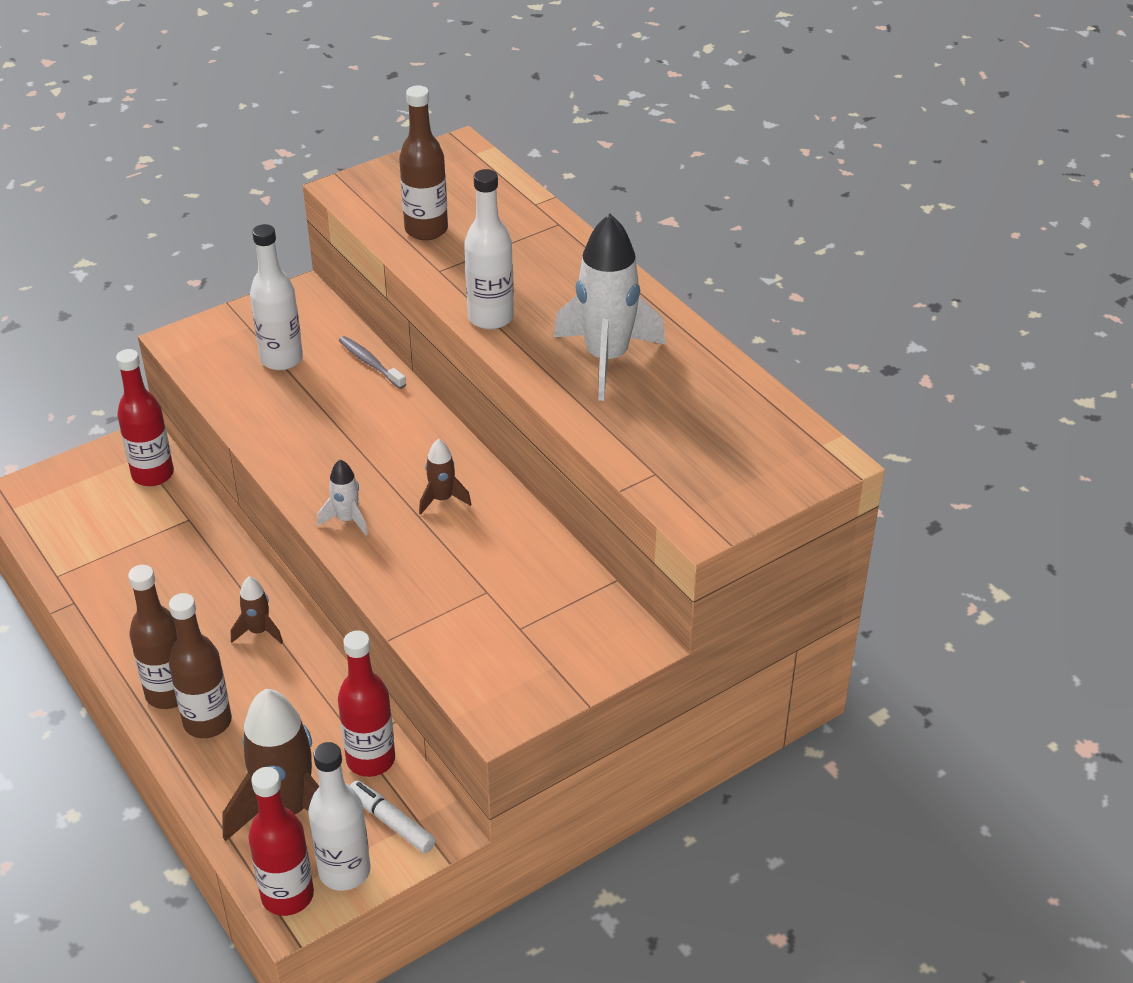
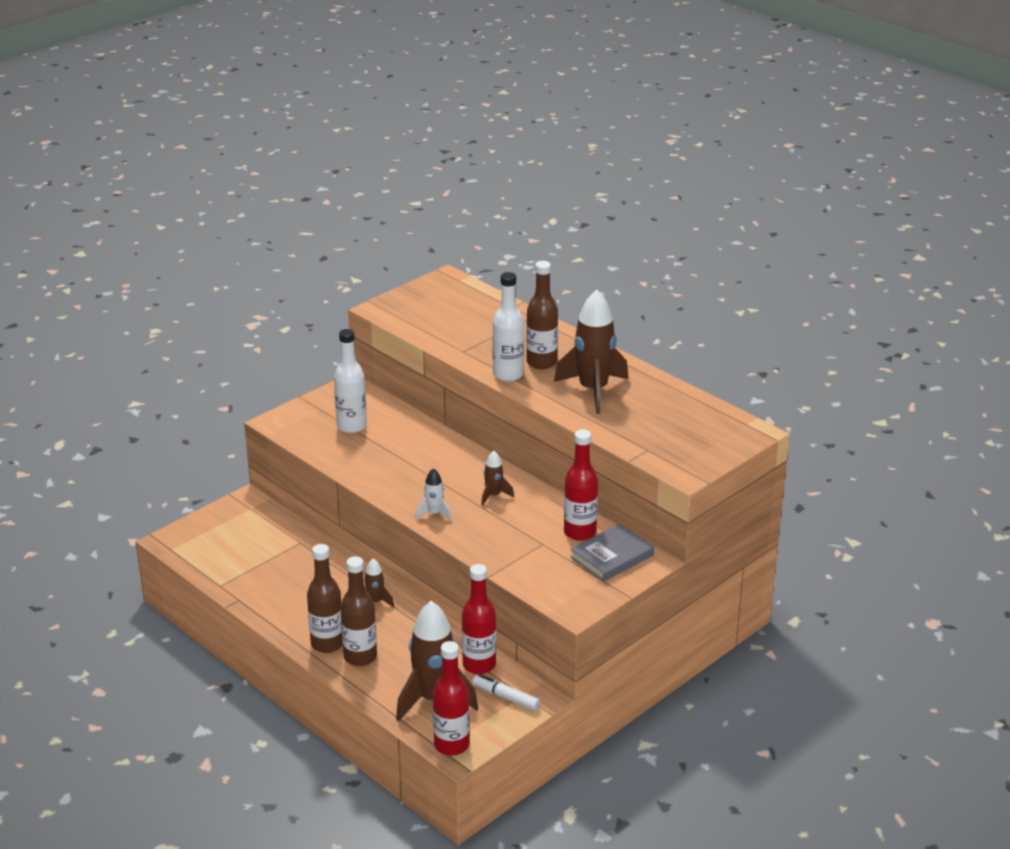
camera: 10 degrees left, 10 degrees down
red bottle [116,349,174,486] -> red bottle moved to [564,429,598,541]
white bottle [308,742,371,891] -> none
grey toothbrush [339,336,406,389] -> none
brown bottle [399,85,448,240] -> brown bottle moved to [526,261,558,369]
white rocket [554,214,666,401] -> brown rocket [554,289,628,414]
none -> grey book [570,523,654,582]

